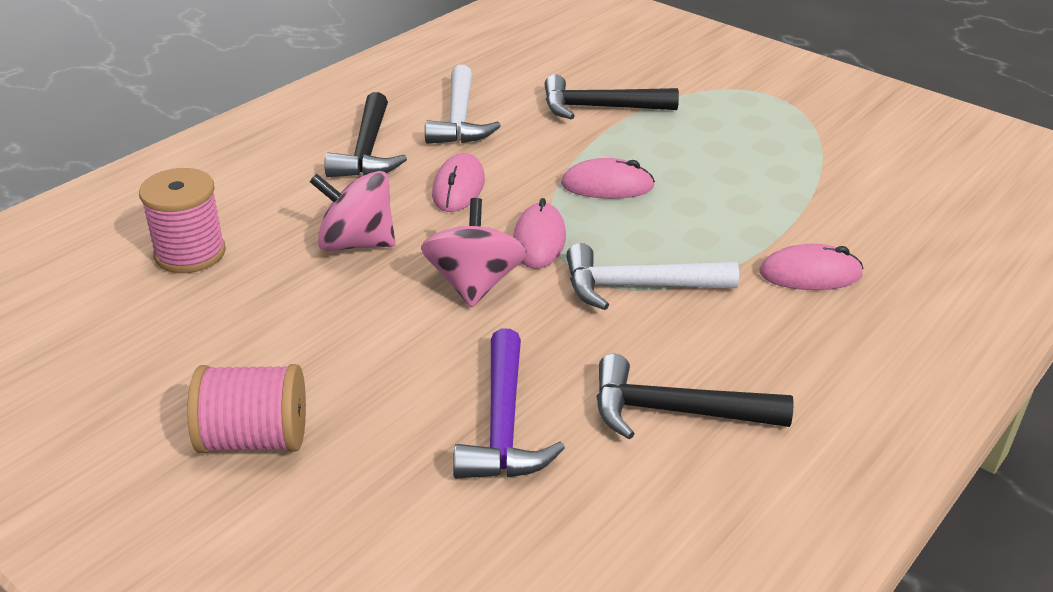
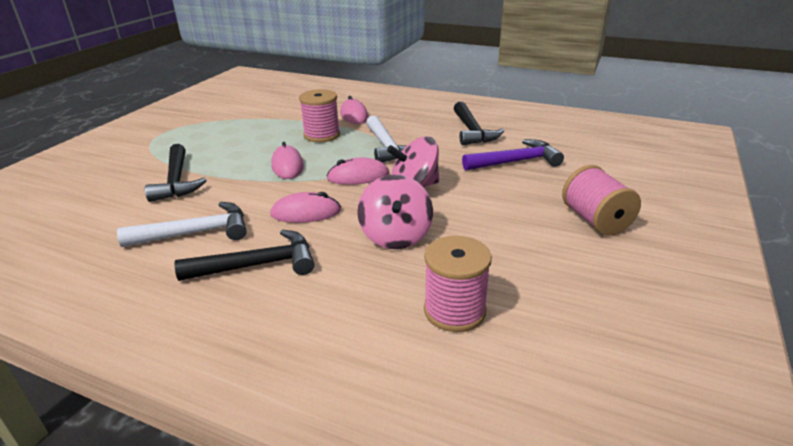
camera: 105 degrees left, 5 degrees down
none -> pink spool [299,89,340,142]

